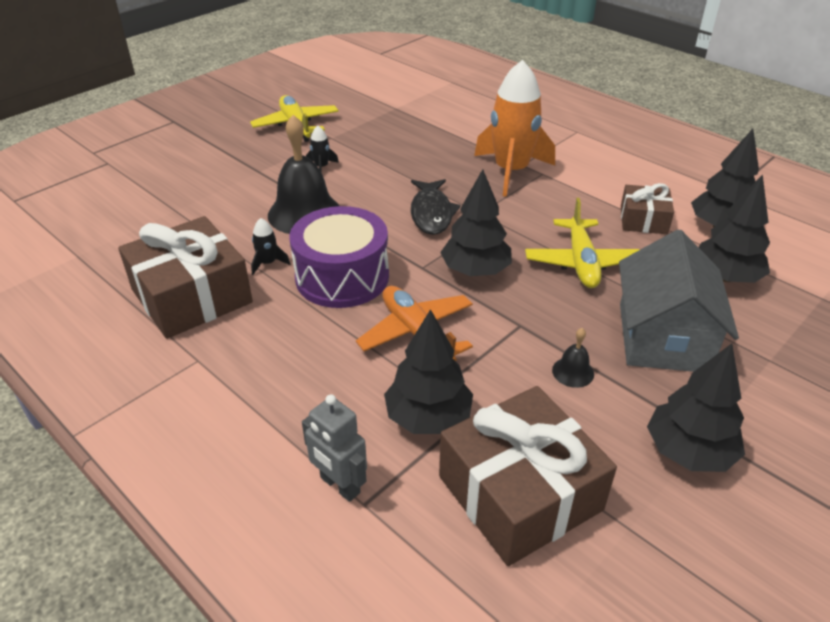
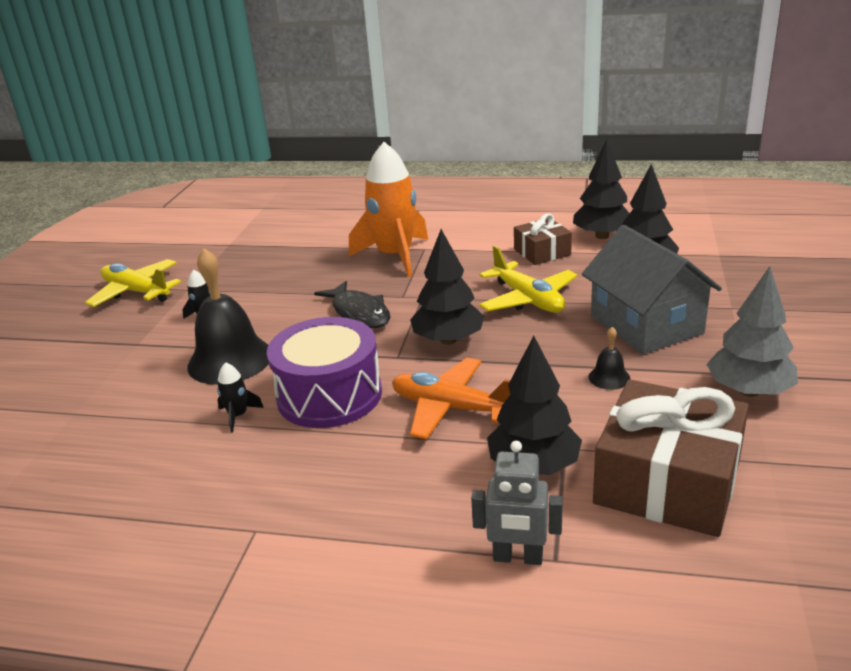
camera: 30 degrees left, 10 degrees down
brown gift [118,216,253,339] -> none
black tree [647,343,745,472] -> grey tree [706,266,798,397]

